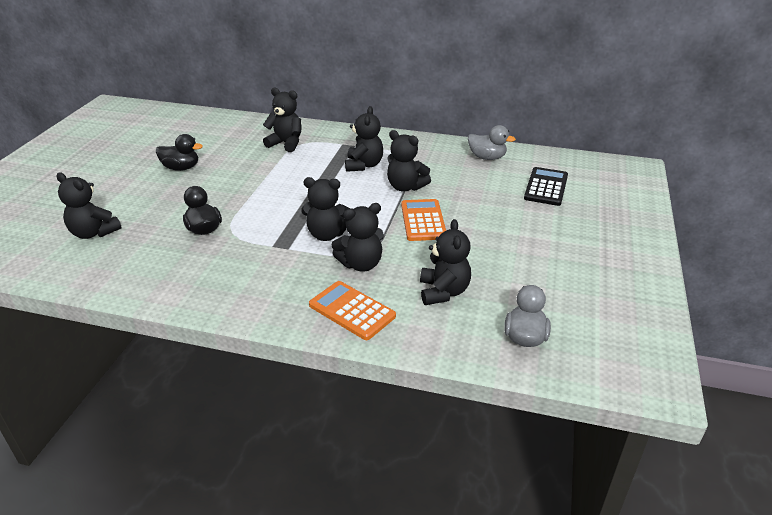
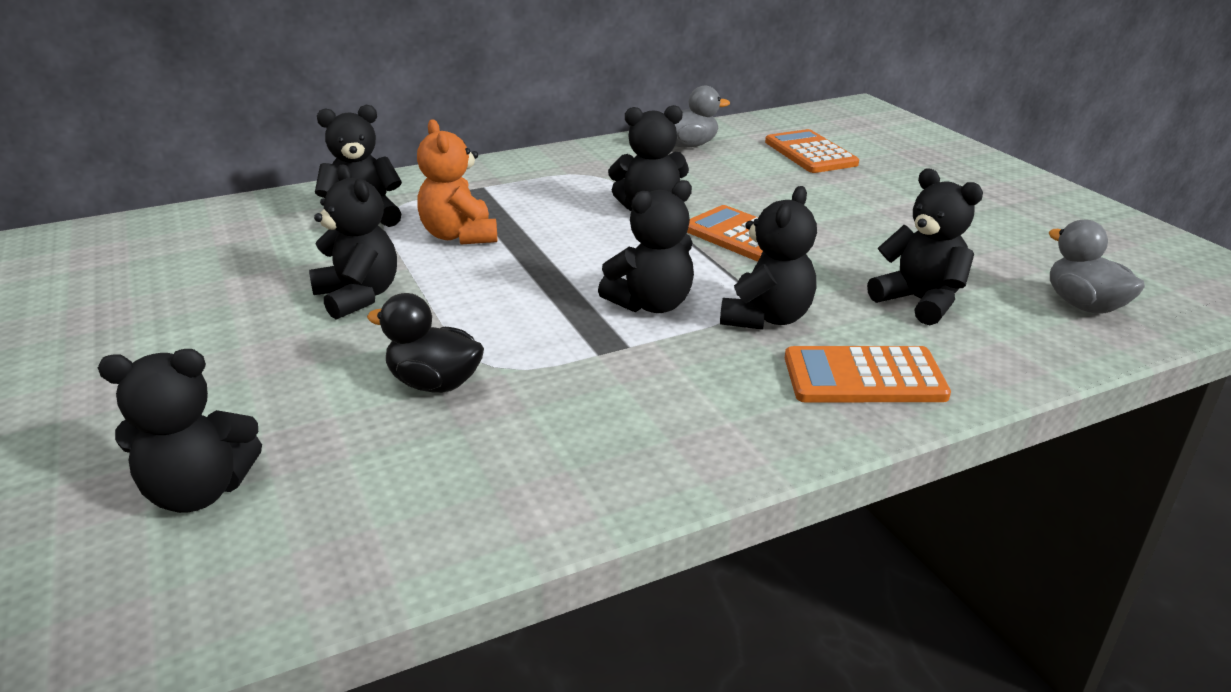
camera: 40 degrees left, 5 degrees down
black duck [156,134,203,171] -> none
black teddy bear [345,106,383,172] -> black teddy bear moved to [309,165,397,320]
black calculator [524,167,568,206] -> orange calculator [765,129,859,173]
none -> orange teddy bear [417,119,497,244]

